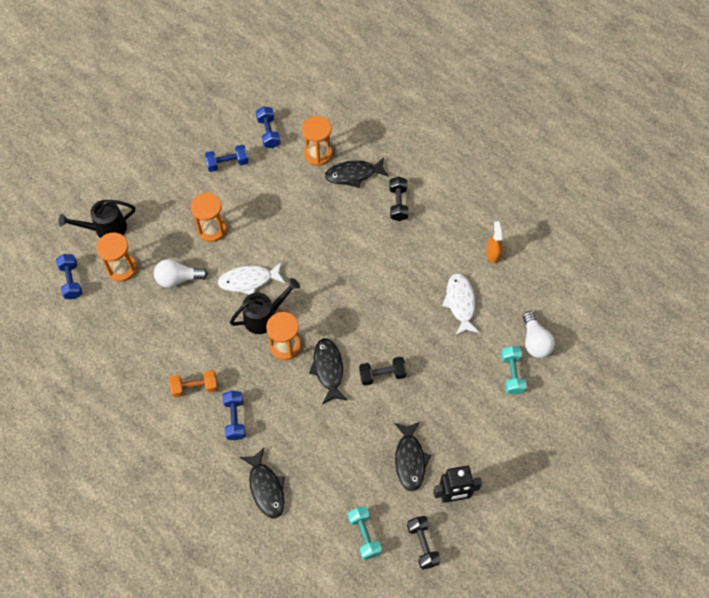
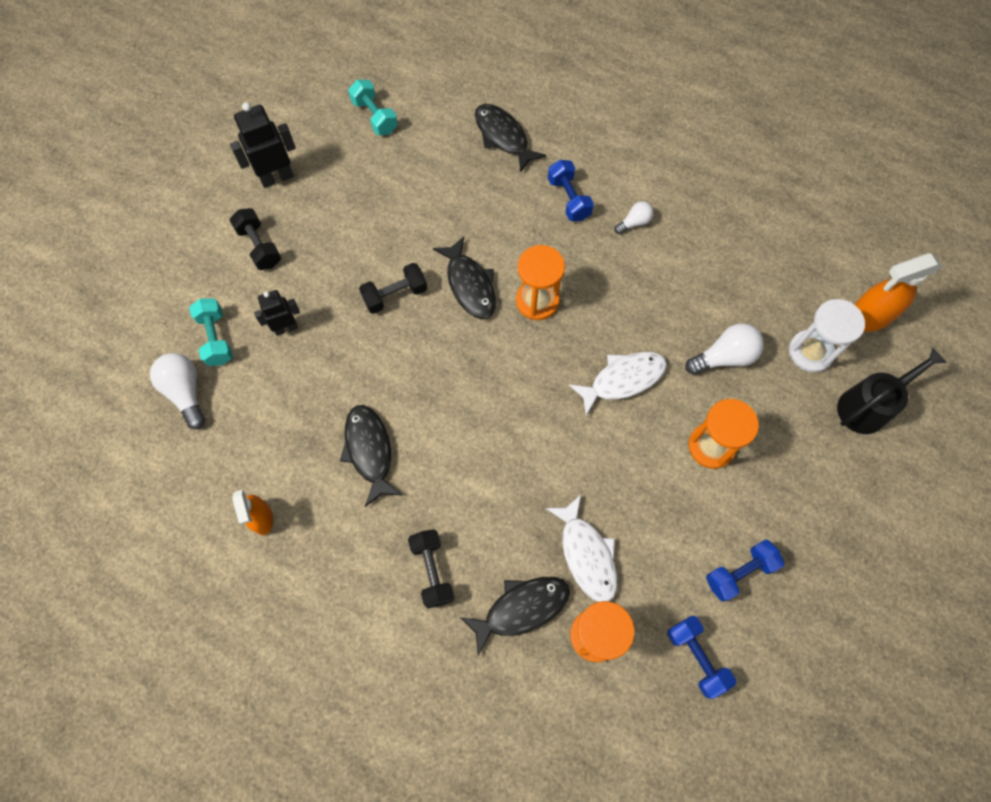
camera: 165 degrees right, 5 degrees up
blue dumbbell [56,254,82,299] -> orange spray bottle [854,253,942,332]
orange hourglass [97,233,137,282] -> white hourglass [789,299,865,372]
orange dumbbell [170,370,218,398] -> white light bulb [614,201,654,234]
black watering can [230,278,300,334] -> none
black fish [394,422,431,491] -> black fish moved to [340,405,402,507]
black dumbbell [407,516,441,569] -> black dumbbell moved to [229,208,281,270]
white fish [442,273,480,336] -> white fish moved to [546,495,617,602]
none -> black robot [254,290,300,336]

